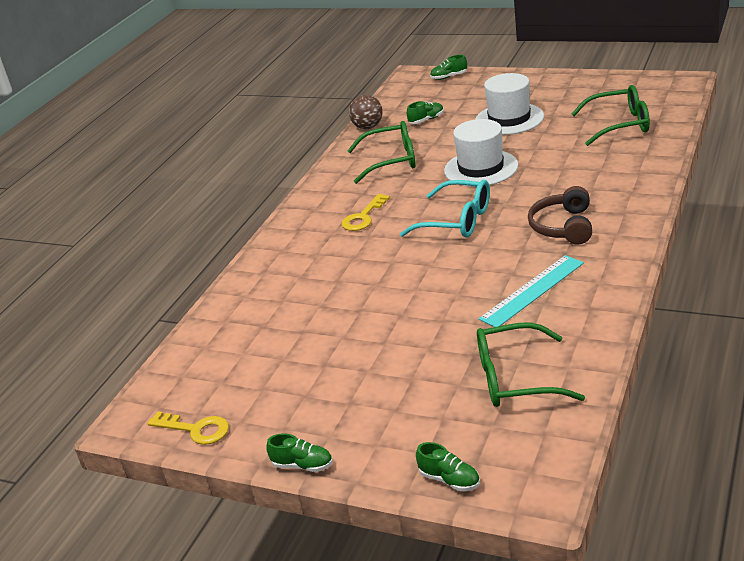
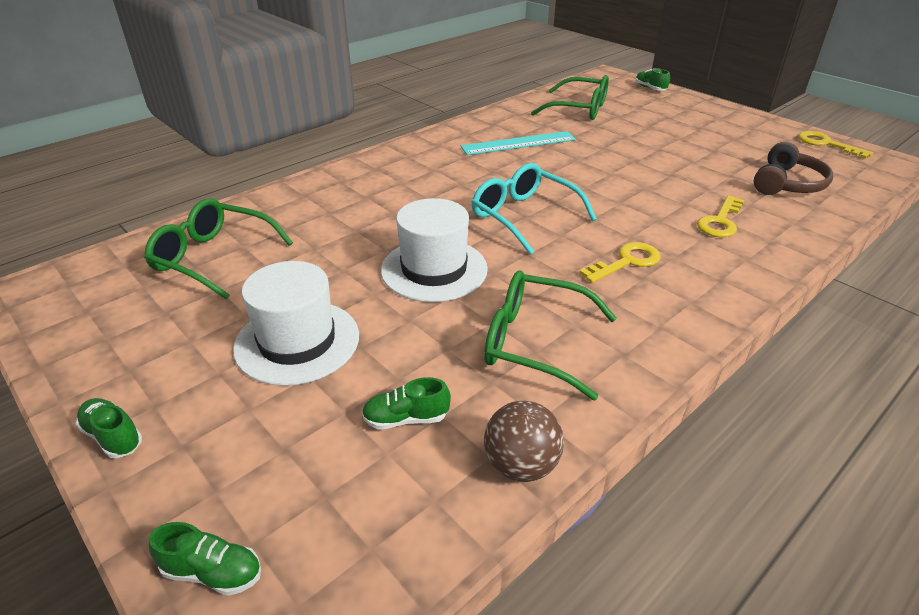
camera: 160 degrees left, 5 degrees up
green shoe [266,434,332,472] -> green shoe moved to [75,398,142,458]
brown headphones [528,186,592,245] -> brown headphones moved to [754,142,833,195]
none -> yellow key [697,196,745,237]

